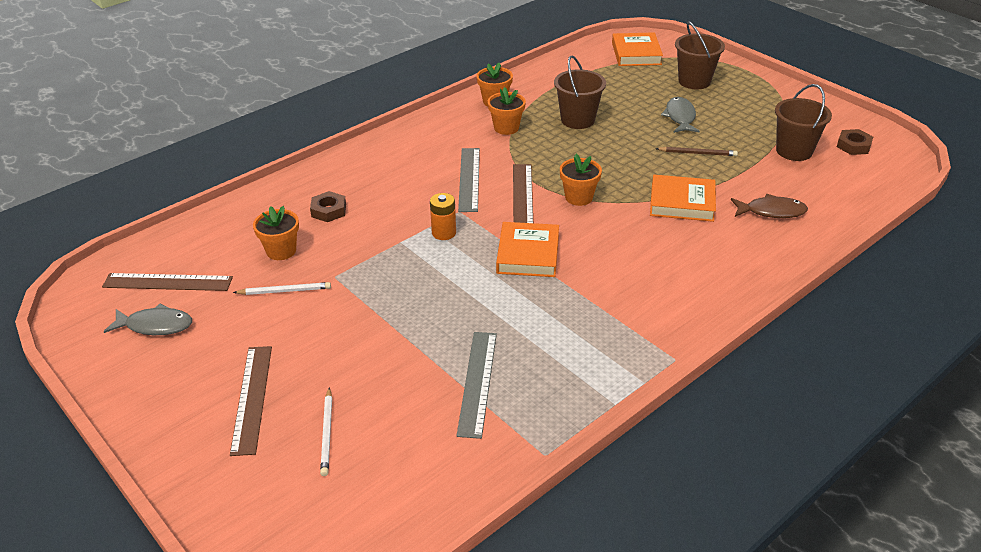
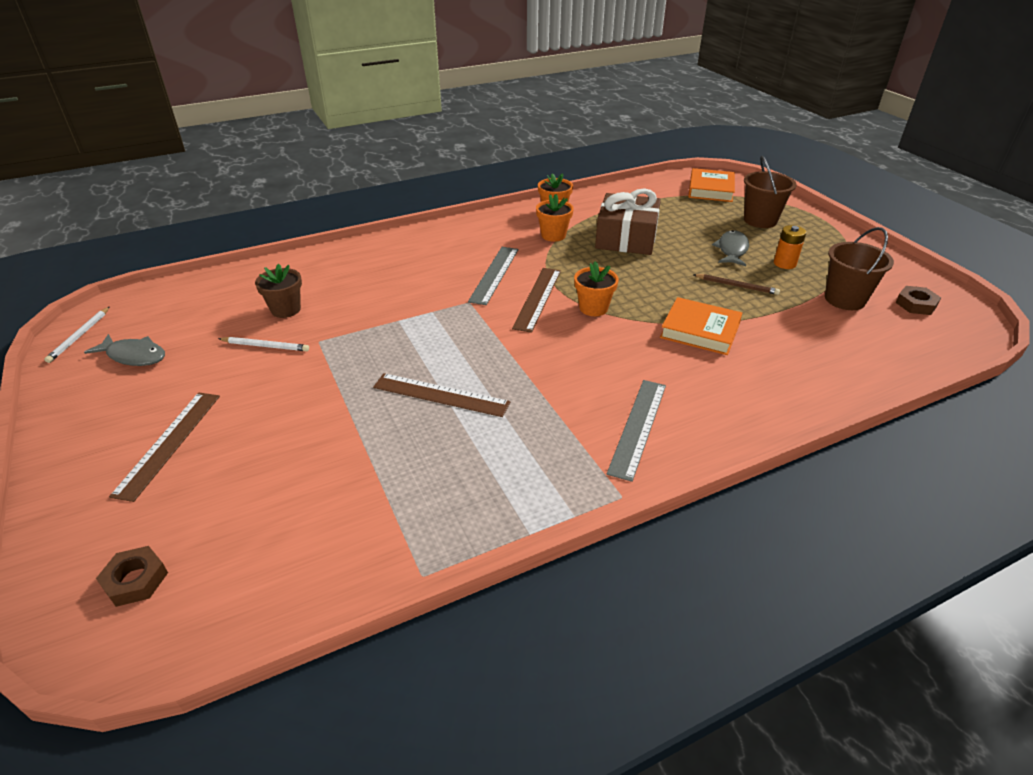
camera: 15 degrees right, 0 degrees up
brown ruler [102,273,233,291] -> brown ruler moved to [373,373,510,417]
orange flower pot [253,206,299,260] -> brown flower pot [255,264,302,318]
brown nut [310,191,346,222] -> brown nut moved to [96,546,168,607]
white pencil [320,388,332,476] -> white pencil moved to [44,307,110,363]
orange battery [430,193,456,240] -> orange battery moved to [774,225,806,269]
grey ruler [456,332,497,439] -> grey ruler moved to [607,380,666,482]
orange book [496,222,559,277] -> none
brown bucket [554,55,606,129] -> brown gift [595,188,661,255]
brown fish [731,194,808,218] -> none

